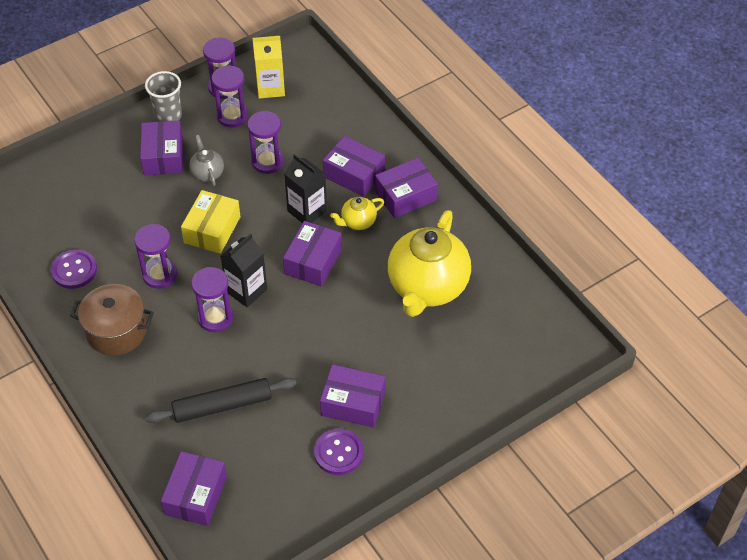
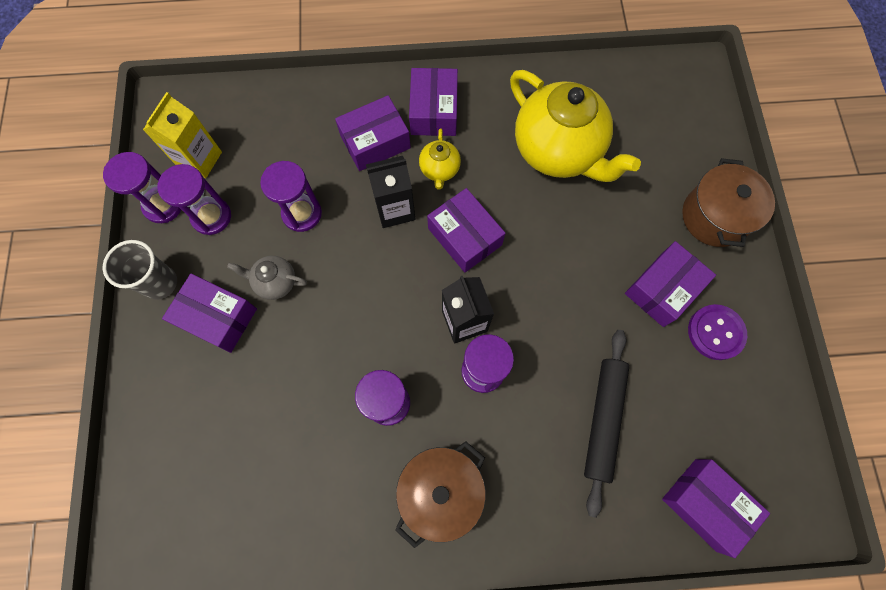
camera: 60 degrees left, 20 degrees up
purple button [51,249,97,289] -> none
yellow box [181,190,241,254] -> none
none -> brown pot [682,158,775,247]

